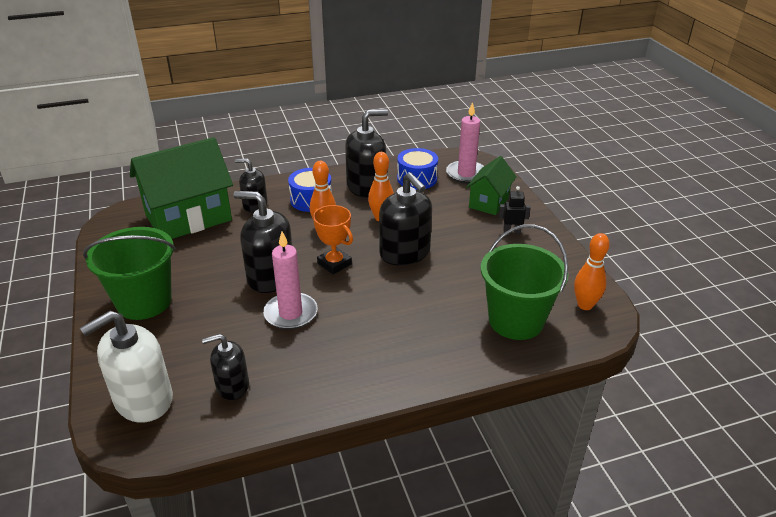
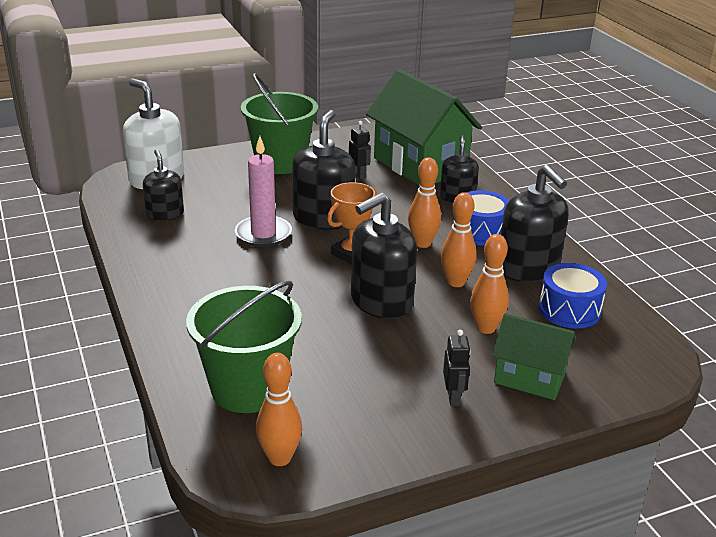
camera: 85 degrees right, 5 degrees down
pink candle [446,102,484,184] -> none
none -> black robot [349,121,371,179]
none -> orange bowling pin [470,234,509,334]

